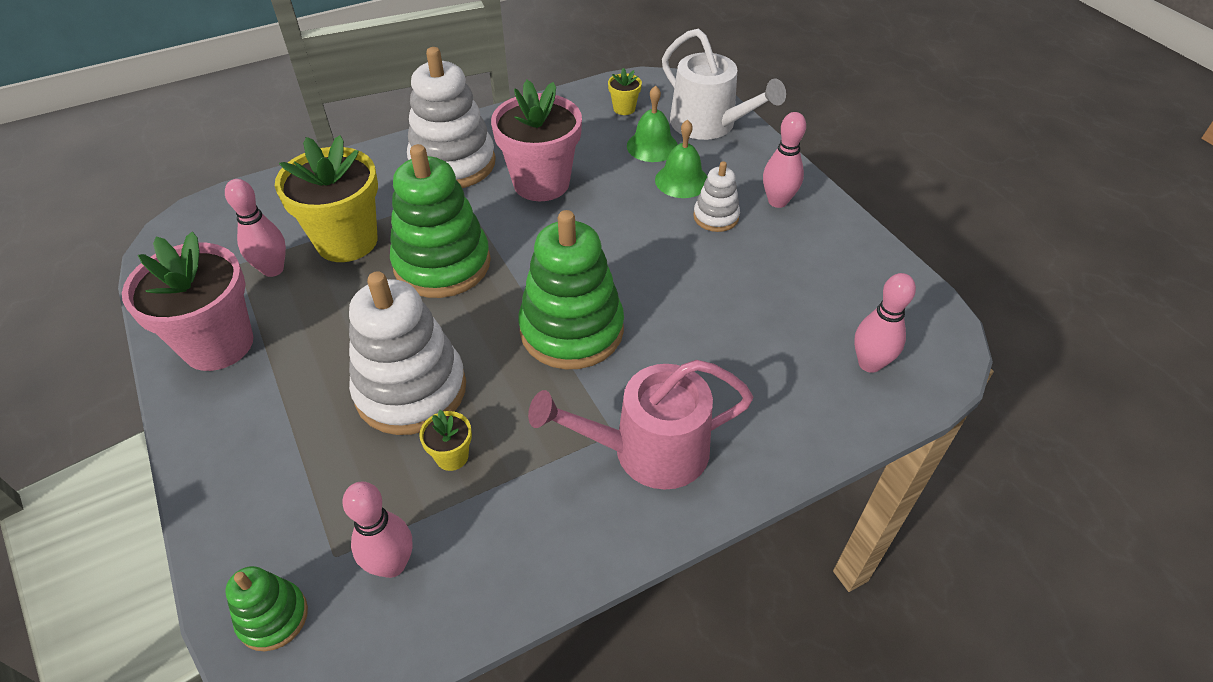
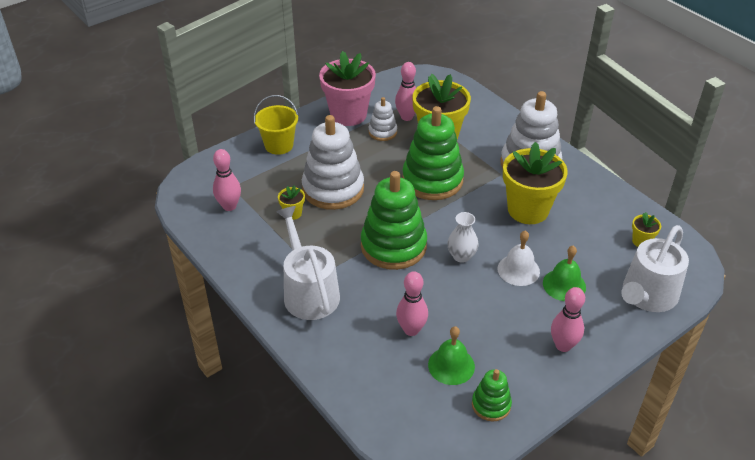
camera: 80 degrees right, 5 degrees down
green stacking toy [225,566,308,652] -> green stacking toy moved to [472,369,512,421]
pink flower pot [491,80,582,201] -> yellow flower pot [503,142,568,224]
pink watering can [528,360,753,490] -> white watering can [276,206,340,320]
green bell [627,85,678,162] -> green bell moved to [428,326,475,385]
white stacking toy [693,161,740,232] -> white stacking toy moved to [369,97,397,141]
pink bowling pin [854,273,916,373] -> pink bowling pin moved to [396,271,428,336]
none -> yellow bucket [254,95,299,155]
none -> white vase [447,212,479,263]
none -> white bell [498,230,540,286]

